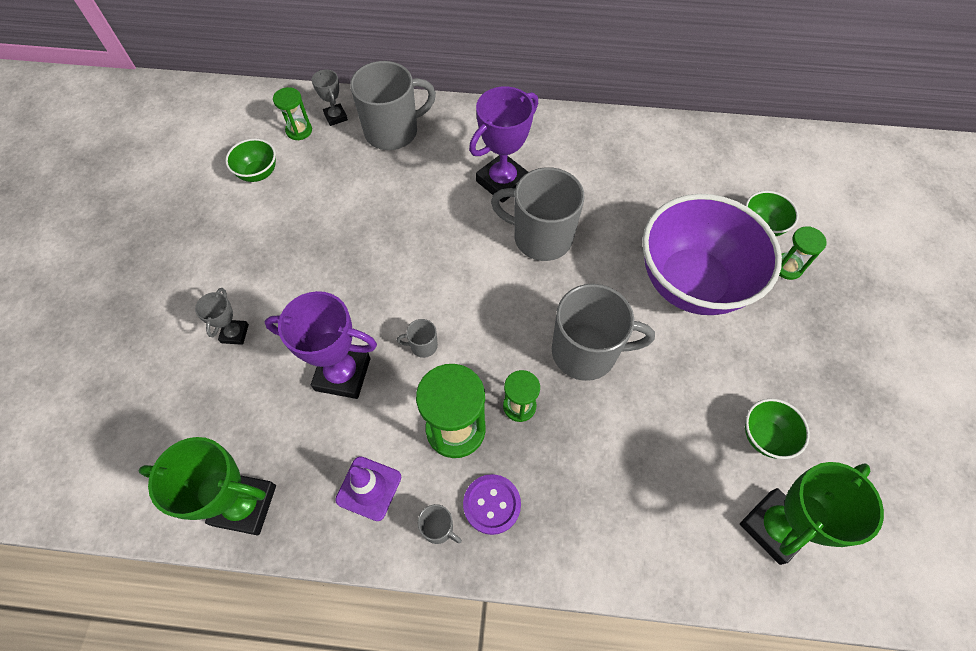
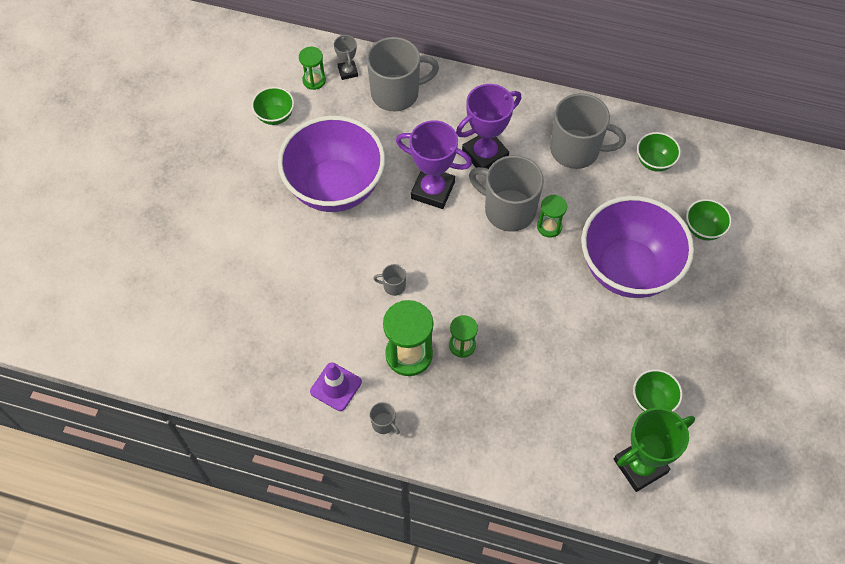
camera: 10 degrees right, 0 degrees up
green trophy [138,437,276,536] -> none
grey trophy [195,288,249,345] -> none
purple trophy [265,291,377,399] -> purple trophy moved to [396,120,472,209]
purple button [463,474,521,535] -> none
grey mug [552,284,655,381] -> grey mug moved to [550,93,626,169]
green hourglass [779,226,827,280] -> green hourglass moved to [537,195,567,238]
none -> purple bowl [278,116,385,212]
none -> green bowl [637,132,681,172]

